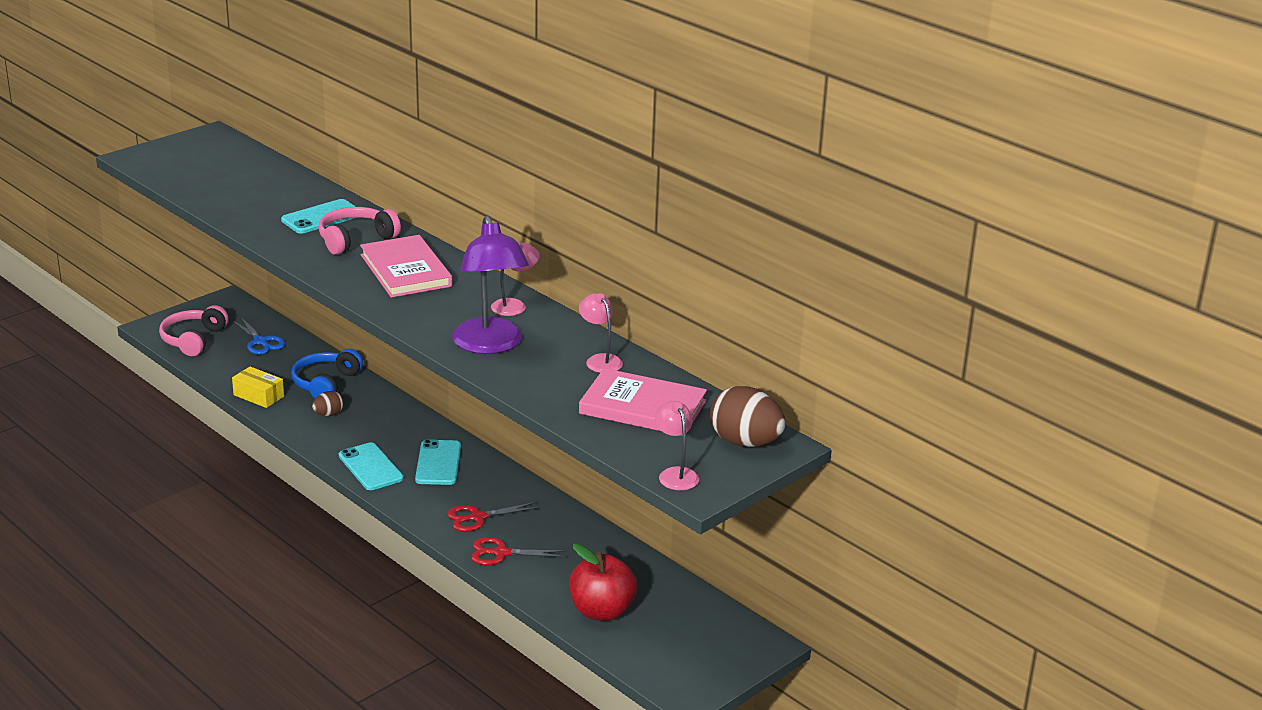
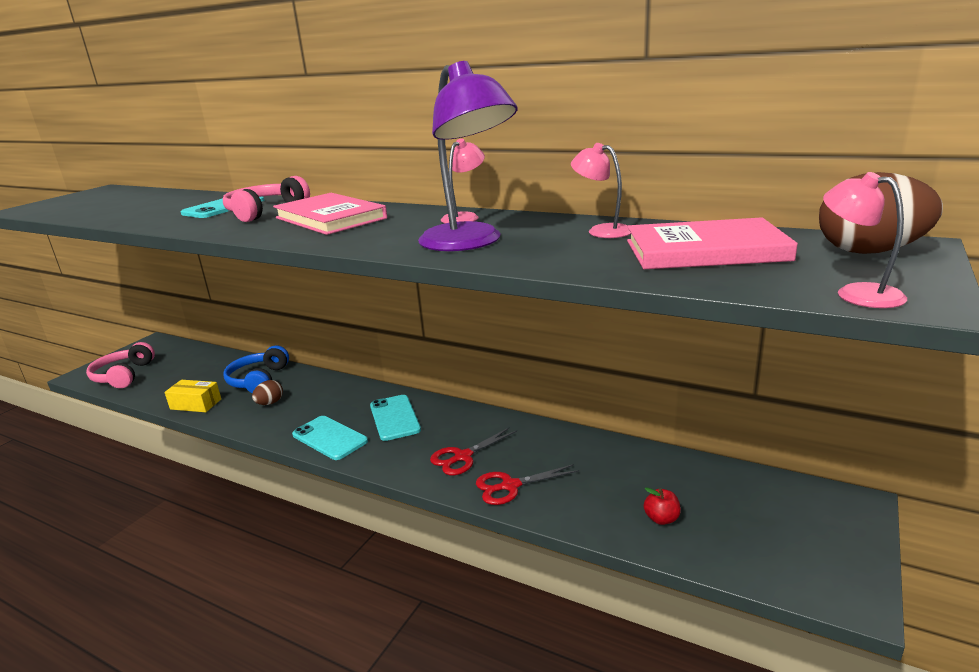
camera: 15 degrees left, 5 degrees down
blue scissors [232,316,285,355] -> none
red apple [569,543,637,621] -> red apple [644,487,681,525], size x0.45

